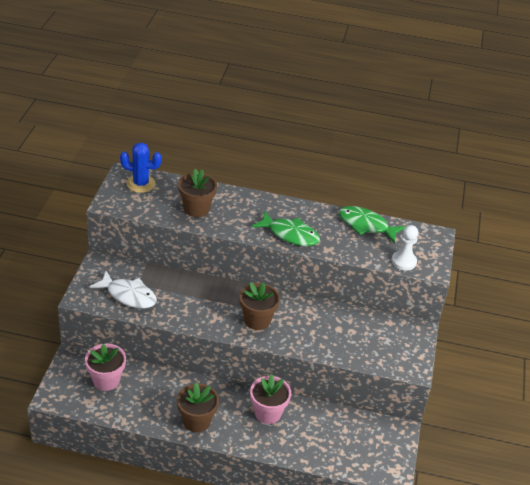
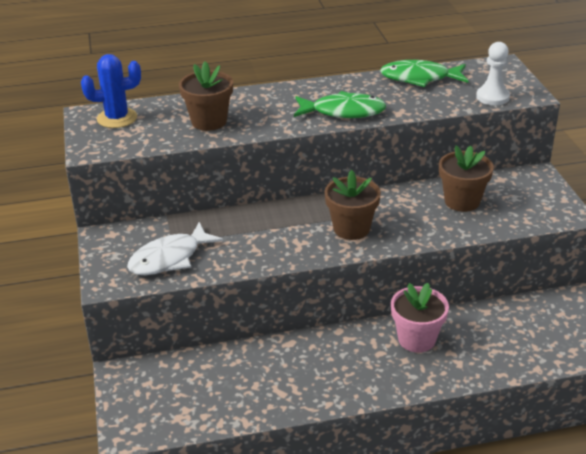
camera: 20 degrees left, 5 degrees down
pink flower pot [85,344,126,391] -> none
white fish [89,271,157,309] -> white fish turned 135 degrees clockwise [127,222,223,275]
brown flower pot [177,383,219,432] -> brown flower pot moved to [439,145,494,212]

